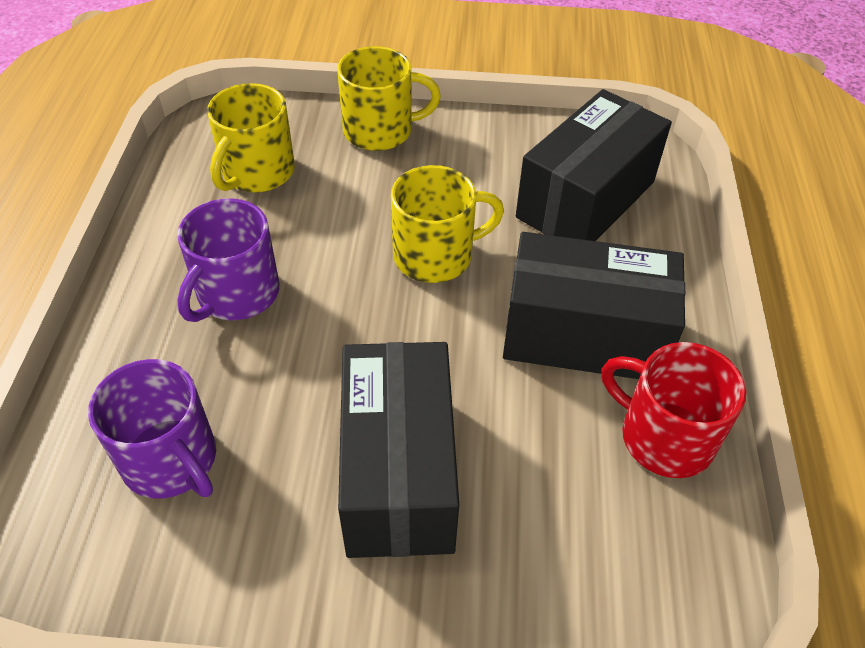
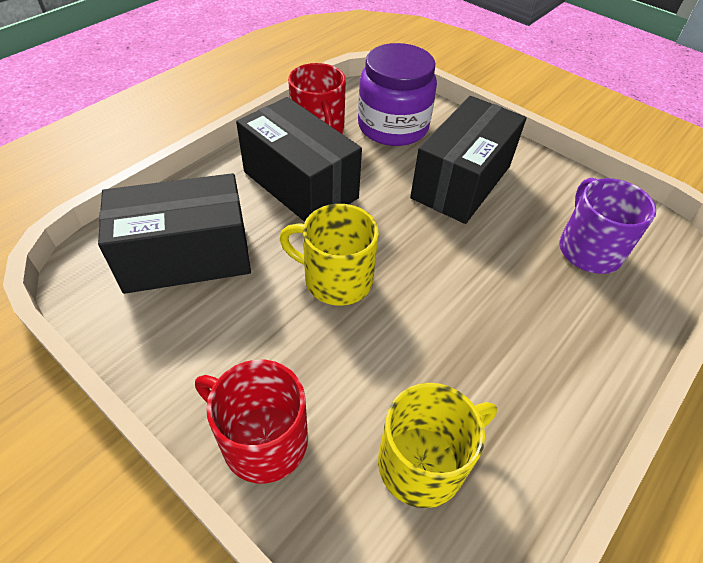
camera: 145 degrees left, 0 degrees up
purple mug [177,198,280,322] -> none
yellow mug [337,46,441,151] -> red mug [195,360,308,484]
none -> purple jar [358,43,437,146]

